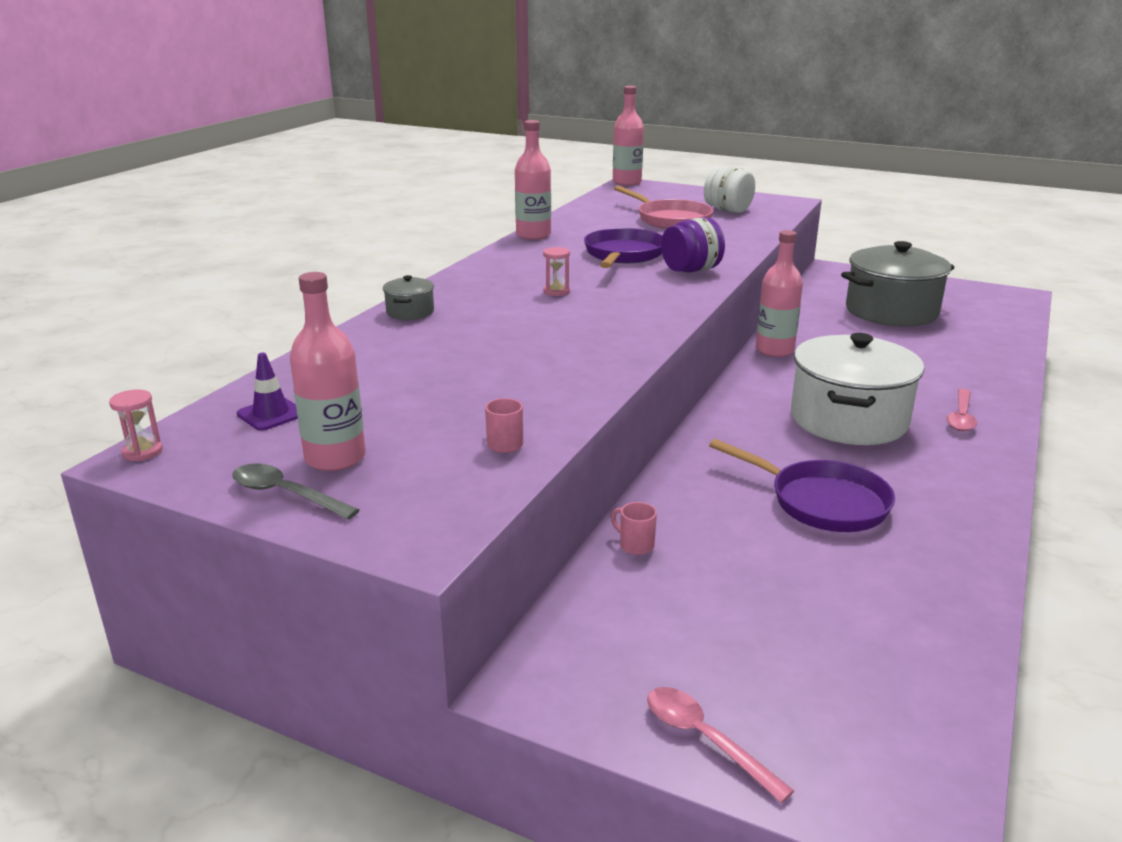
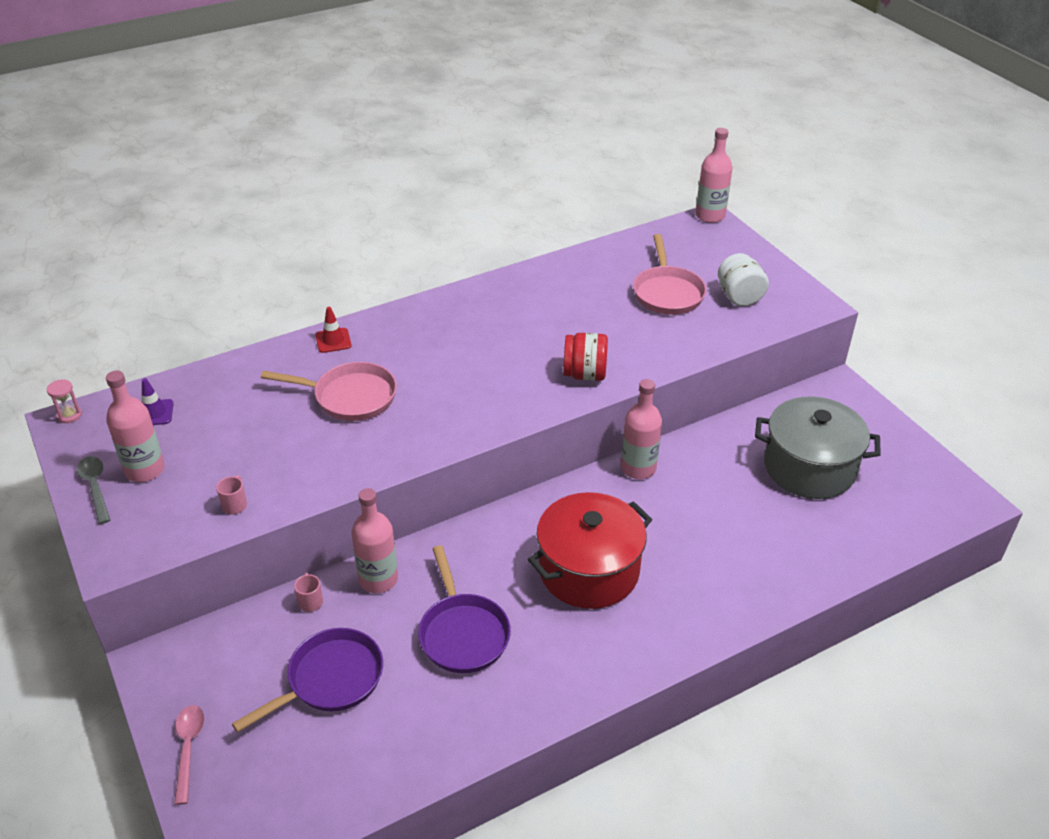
camera: 35 degrees right, 15 degrees up
grey pot [383,275,434,320] -> red traffic cone [315,307,352,353]
pink bottle [515,120,551,240] -> pink bottle moved to [352,488,398,593]
pink hourglass [543,247,570,296] -> none
purple pan [584,228,662,268] -> purple pan moved to [232,628,383,732]
purple jar [661,217,725,273] -> red jar [563,333,608,381]
white pot [791,333,924,445] -> red pot [528,492,653,609]
pink spoon [946,389,977,431] -> none
none -> pink pan [261,362,397,421]

